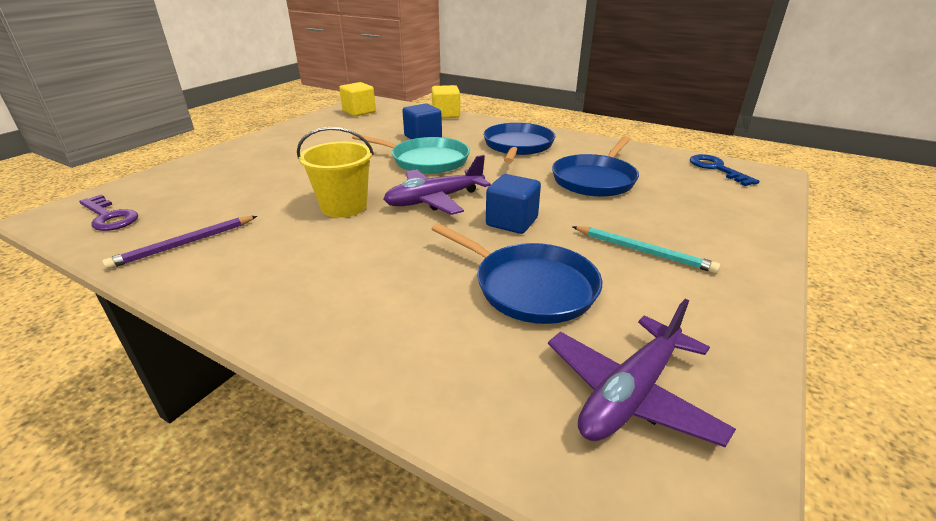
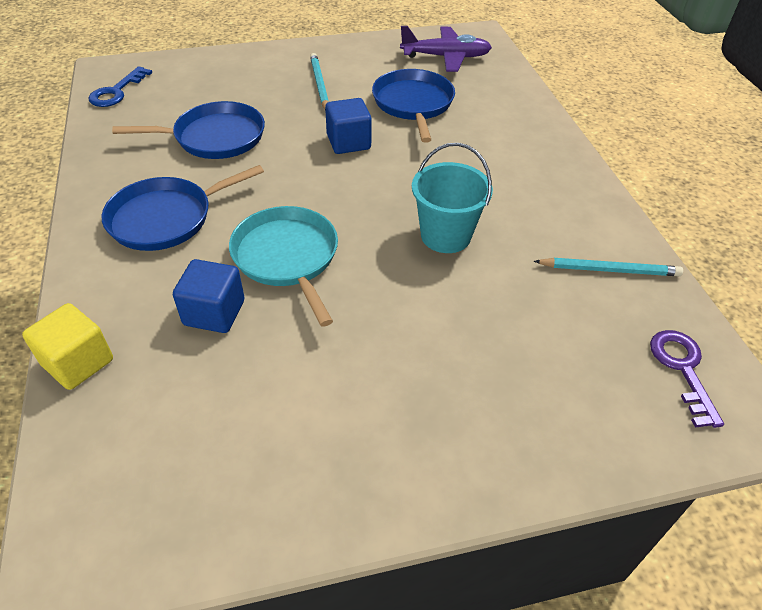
camera: 135 degrees left, 15 degrees up
purple pencil [102,216,257,269] -> turquoise pencil [533,258,683,276]
yellow bucket [297,127,374,218] -> turquoise bucket [412,143,493,253]
yellow cube [339,82,376,116] -> none
purple plane [383,155,491,215] -> none

